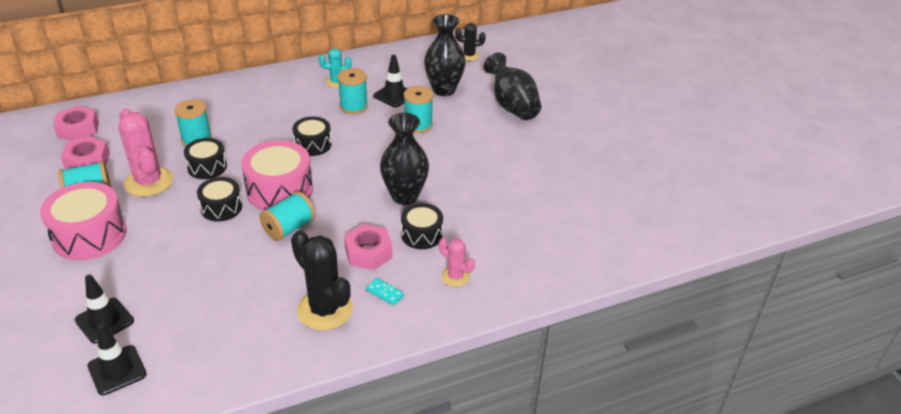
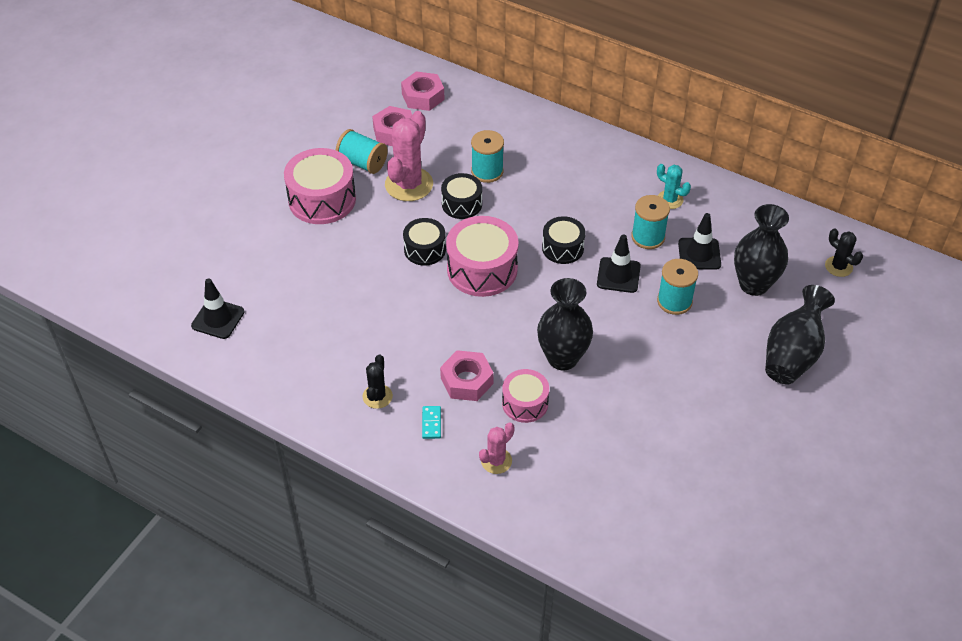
camera: 55 degrees right, 10 degrees up
black traffic cone [75,275,134,344] -> black traffic cone moved to [597,234,641,293]
turquoise spool [259,191,315,241] -> none
black cactus [291,231,353,331] -> black cactus [363,354,393,409], size x0.54
black drum [401,203,443,249] -> pink drum [502,369,549,423]
pink cactus [439,238,475,287] -> pink cactus turned 45 degrees clockwise [479,422,515,474]

